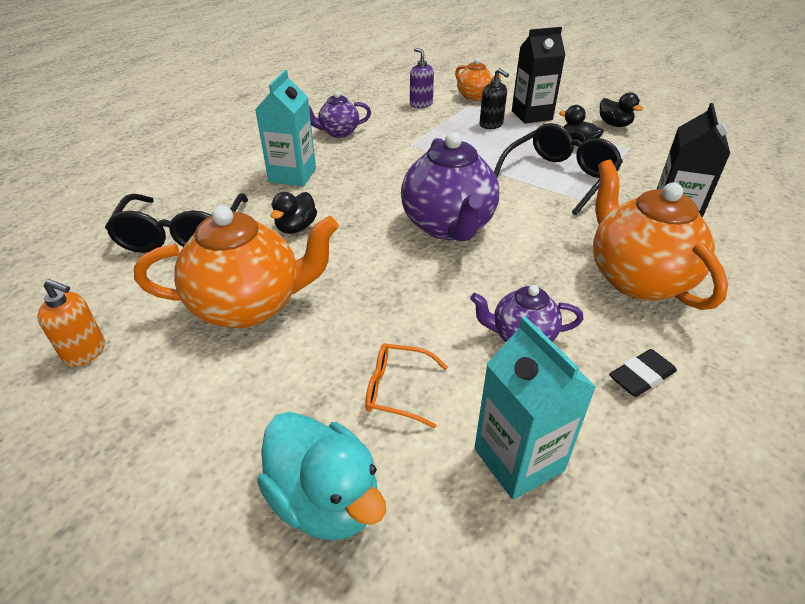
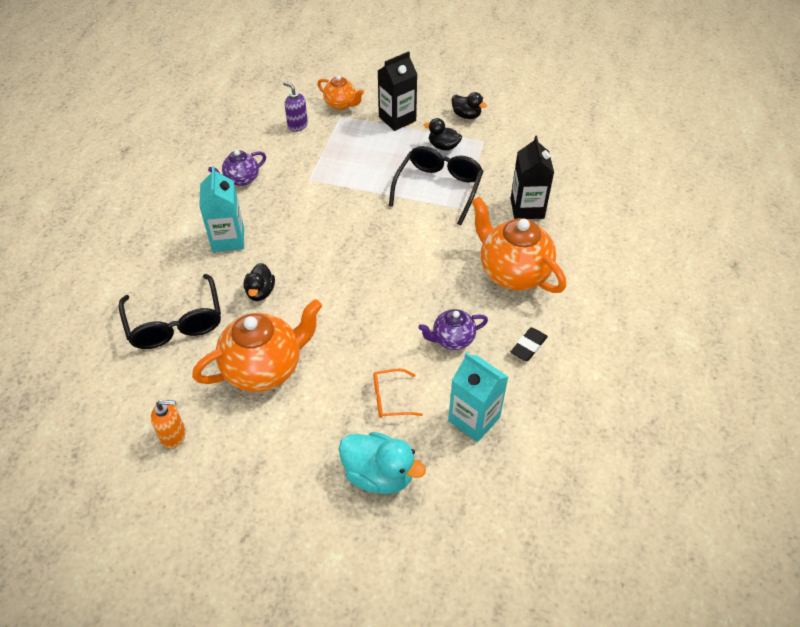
camera: 20 degrees left, 10 degrees up
purple teapot [401,132,500,241] -> none
black soap dispenser [480,68,509,129] -> none

